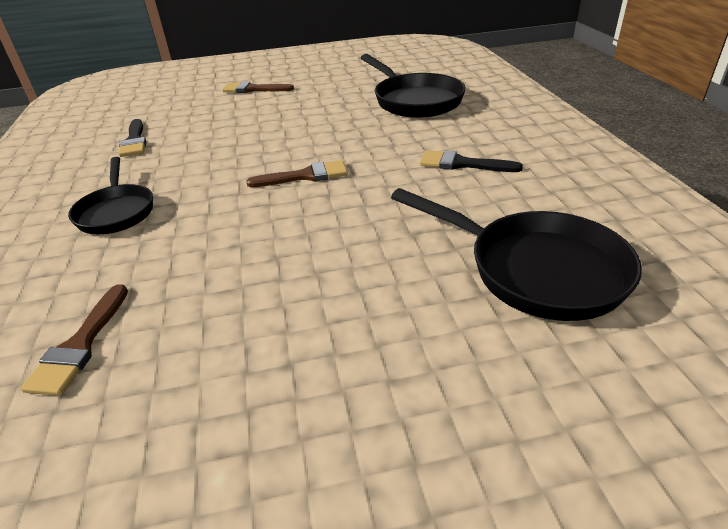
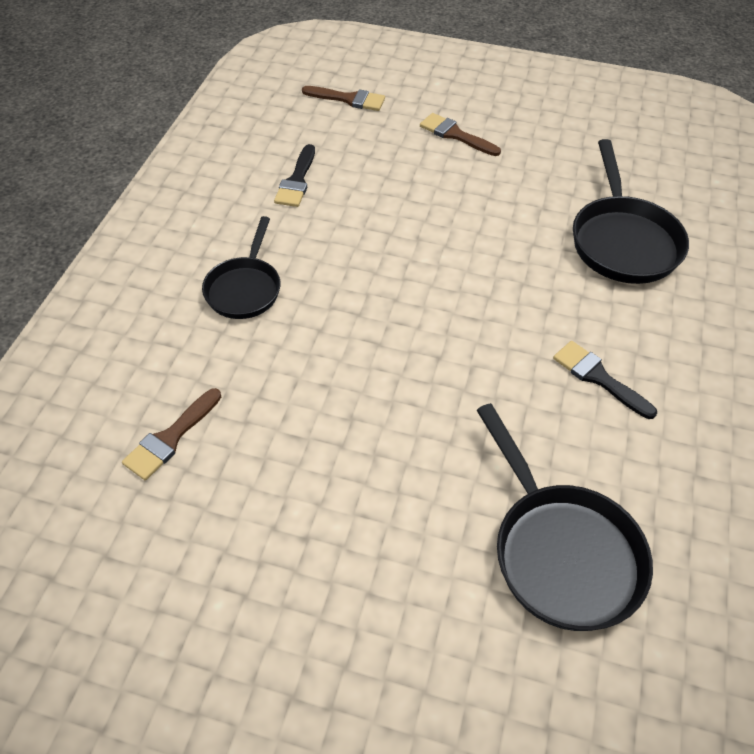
camera: 25 degrees right, 15 degrees up
brown brush [246,160,348,187] -> brown brush moved to [302,86,385,111]

